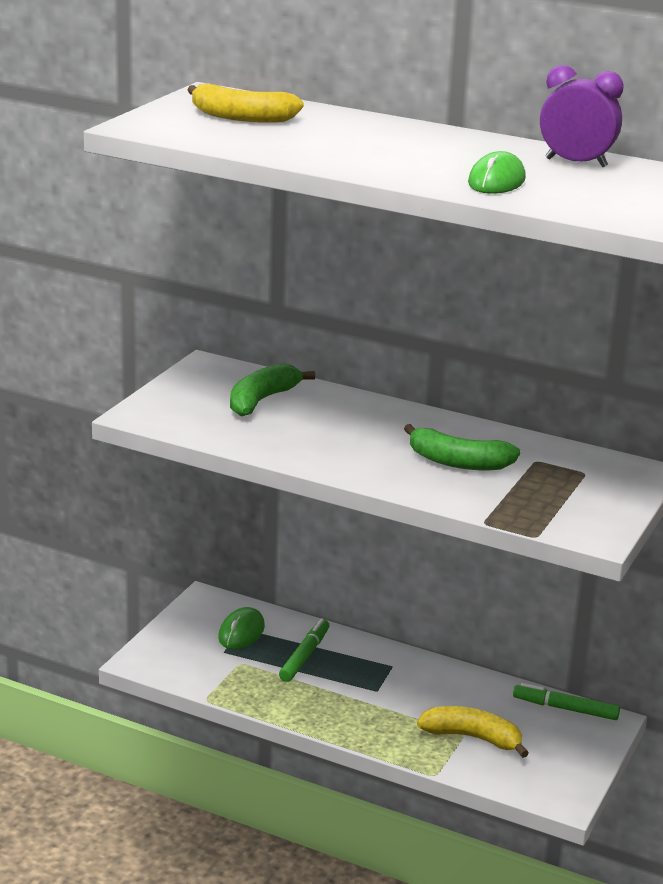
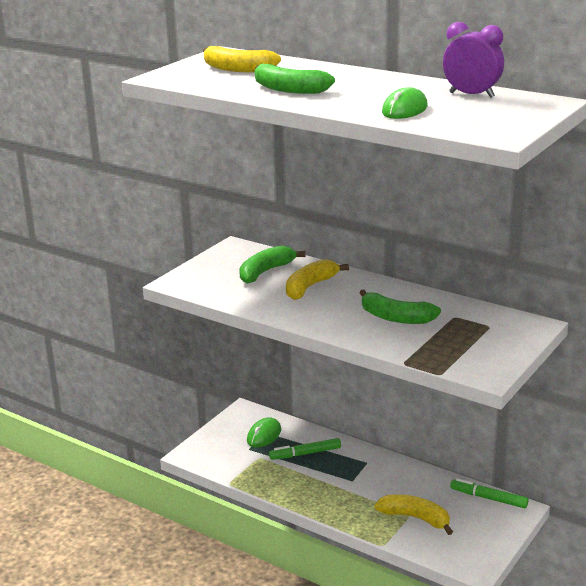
camera: 10 degrees right, 0 degrees up
green marker [279,618,329,682] -> green marker turned 135 degrees counterclockwise [269,438,341,460]
none -> green banana [255,64,335,94]
none -> yellow banana [286,259,349,300]

